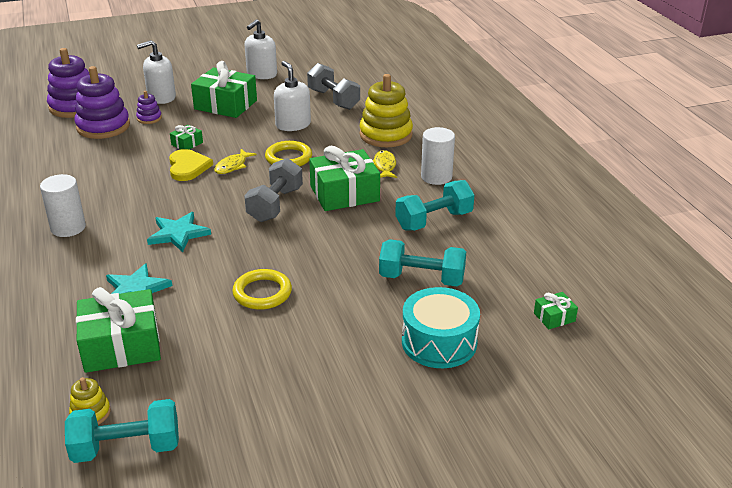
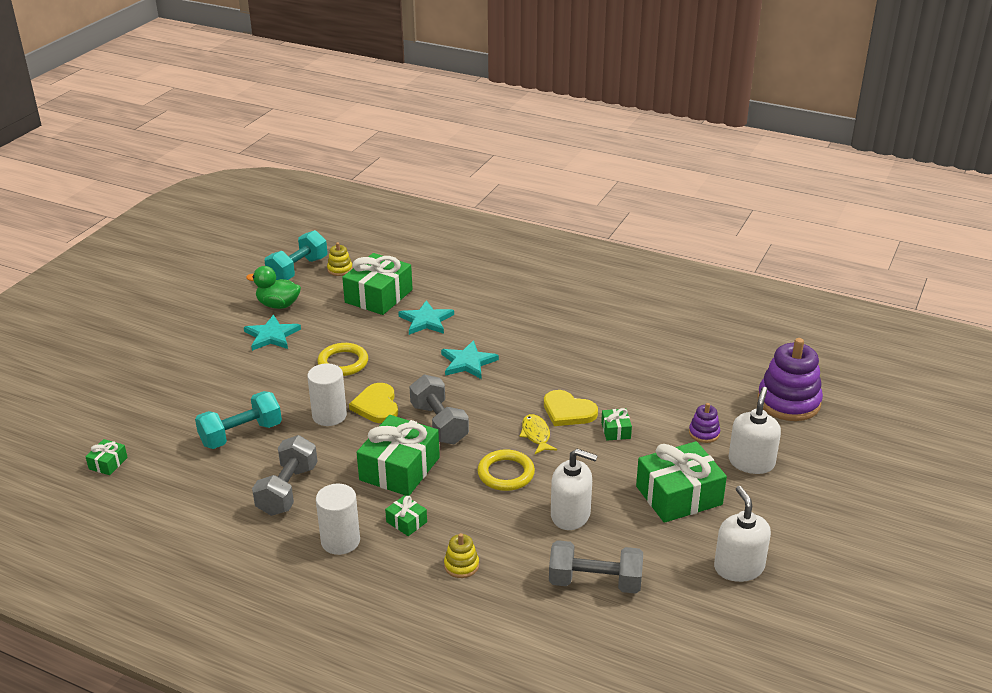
camera: 135 degrees right, 0 degrees up
white cylinder [40,174,86,237] -> white cylinder moved to [307,363,347,426]
purple stacking toy [74,66,130,139] -> none
yellow stacking toy [359,74,413,147] -> yellow stacking toy [444,533,479,578], size x0.48
yellow fish [373,150,397,178] -> green gift [385,495,427,536]
turquoise dumbbell [395,180,475,231] -> grey dumbbell [252,435,318,516]
turquoise drum [402,287,480,368] -> none
none -> turquoise star [244,315,301,351]
none -> green duck [246,266,301,309]
none -> yellow heart [349,383,398,423]

